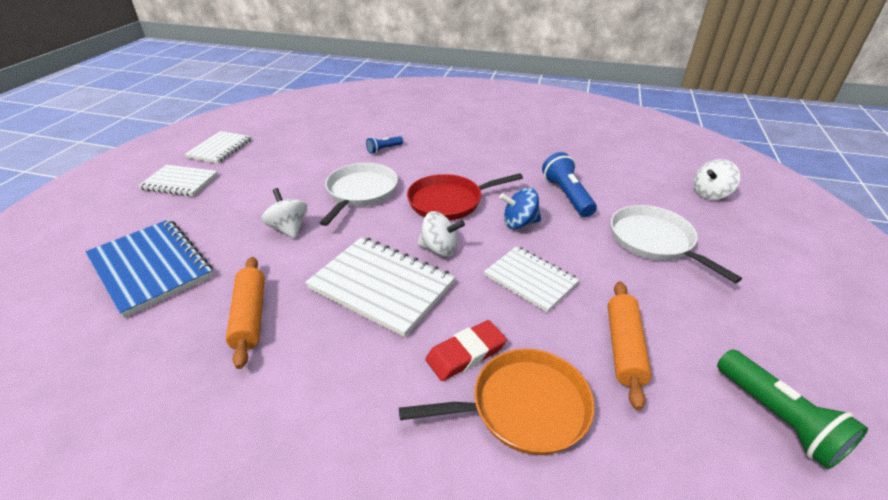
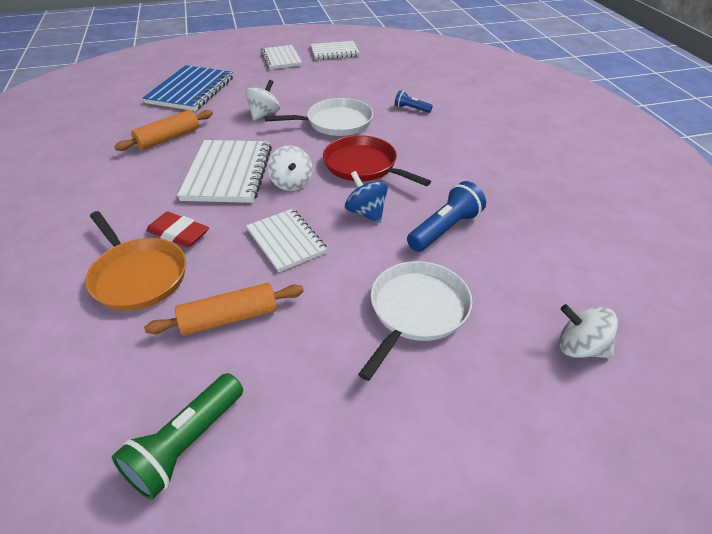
camera: 60 degrees right, 5 degrees up
white notebook [484,246,580,312] -> white notebook turned 45 degrees counterclockwise [246,209,327,272]

